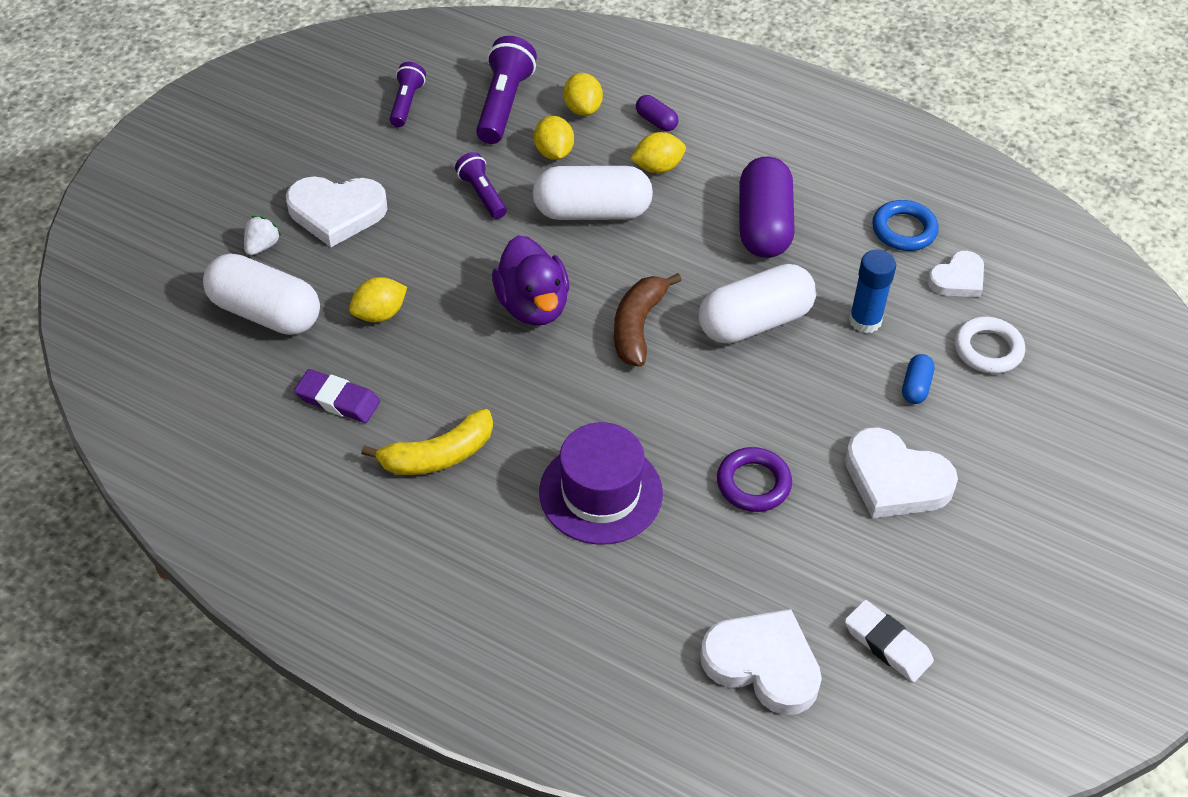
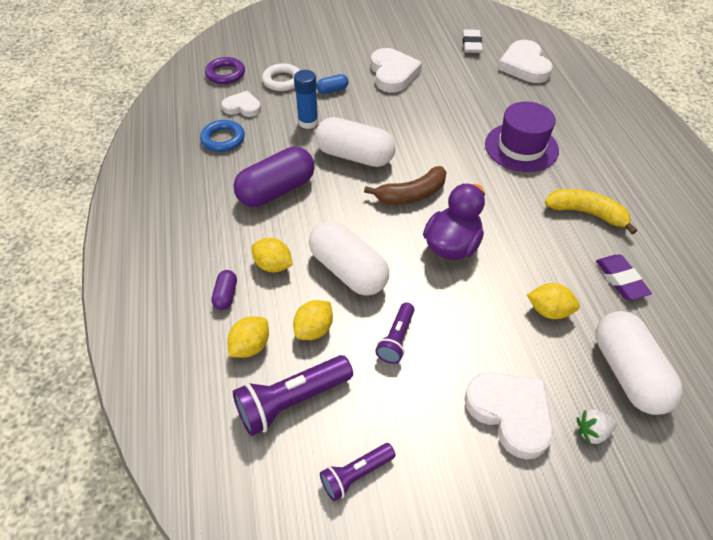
camera: 130 degrees left, 0 degrees up
purple ring [717,447,792,512] -> purple ring moved to [205,57,245,84]

